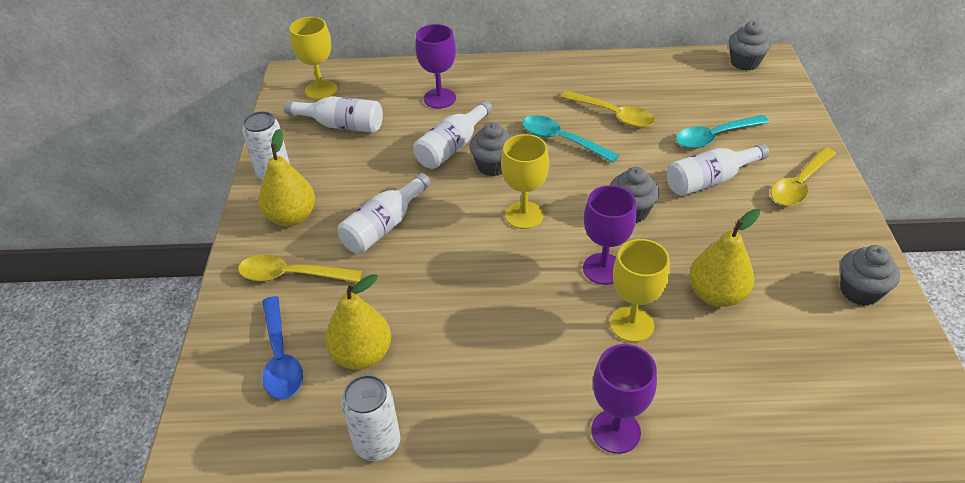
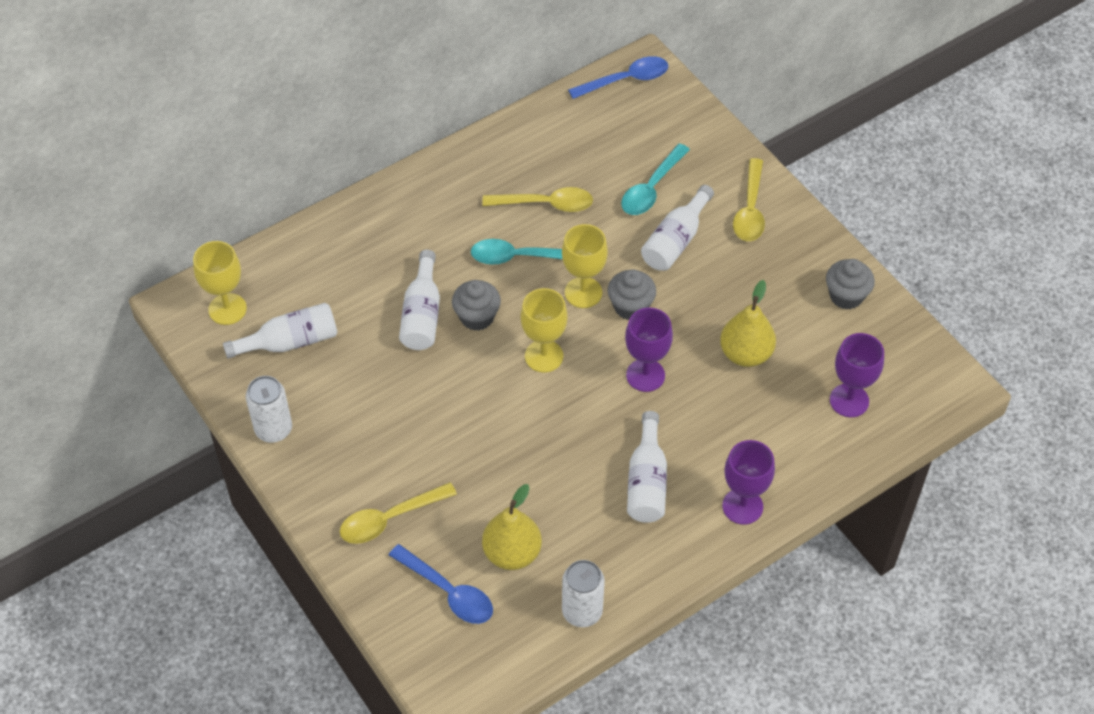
camera: 35 degrees left, 10 degrees up
yellow pear [259,129,315,226] -> none
white bottle [338,173,431,254] -> white bottle moved to [627,411,667,523]
purple goblet [415,24,456,109] -> purple goblet moved to [830,333,884,417]
yellow goblet [610,239,670,342] -> yellow goblet moved to [562,224,608,308]
grey cupcake [729,21,771,71] -> blue spoon [568,56,668,99]

